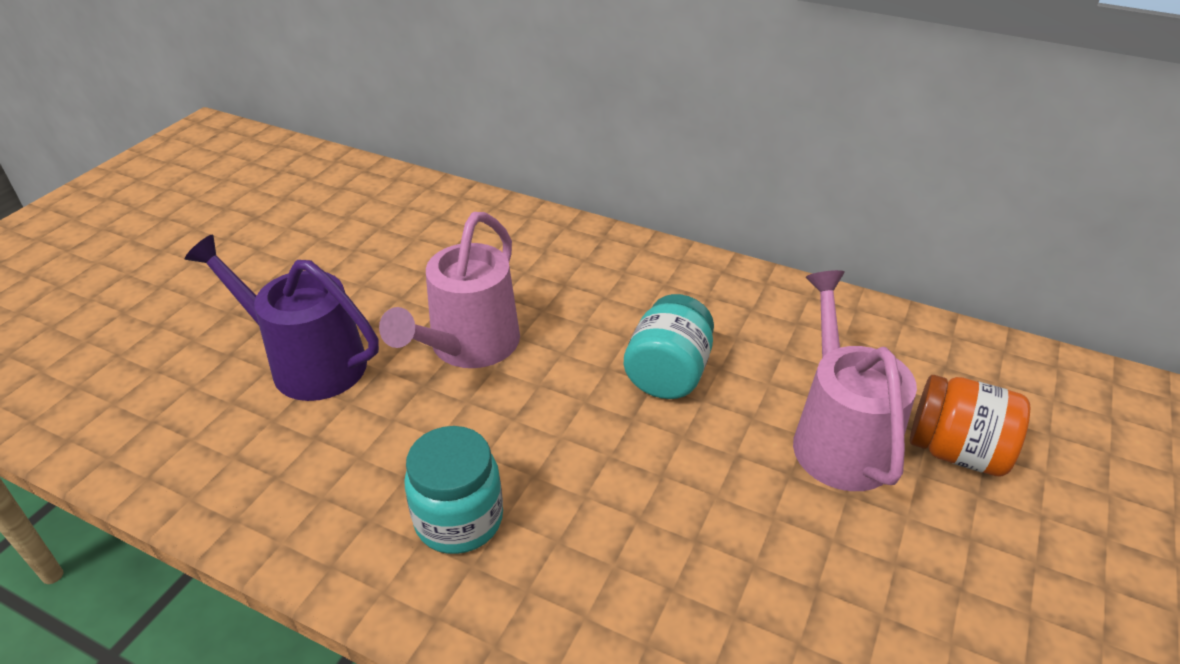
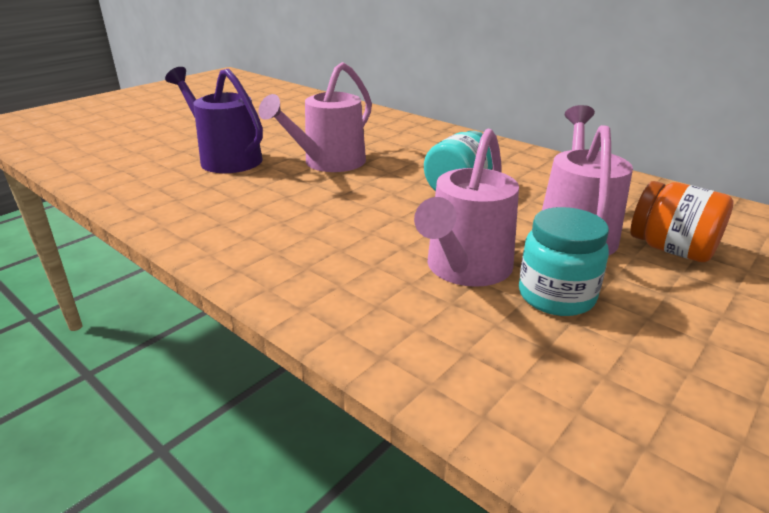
camera: 15 degrees right, 10 degrees down
turquoise jar [404,426,503,554] -> turquoise jar moved to [519,207,609,316]
none -> pink watering can [414,129,519,287]

